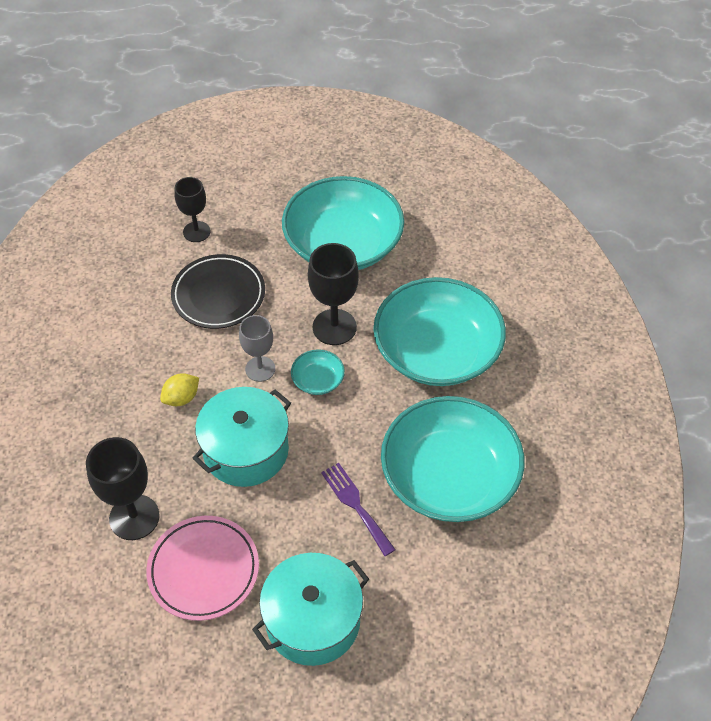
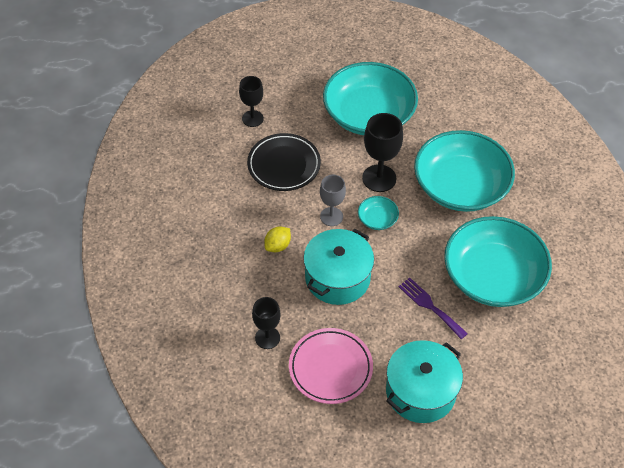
camera: 10 degrees left, 0 degrees up
black goblet [86,437,160,540] -> black goblet [252,297,281,349], size x0.66

